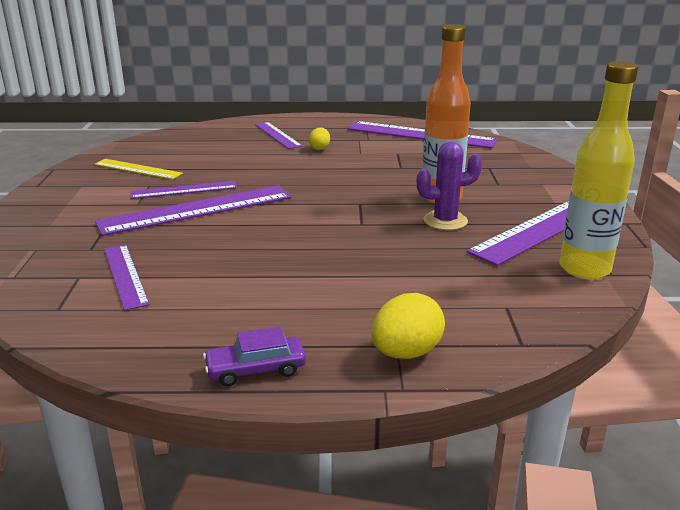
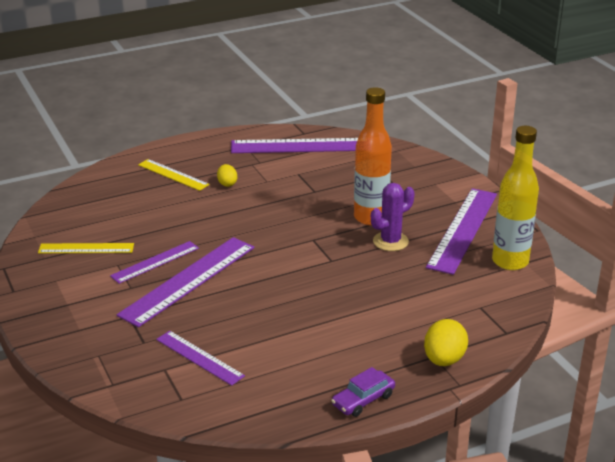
camera: 25 degrees left, 5 degrees up
purple ruler [255,122,302,149] -> yellow ruler [138,159,210,191]

